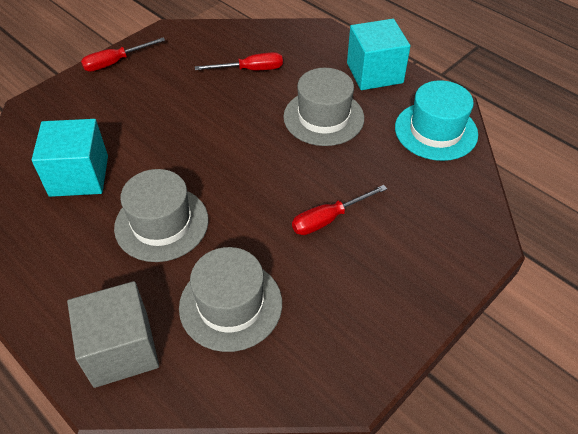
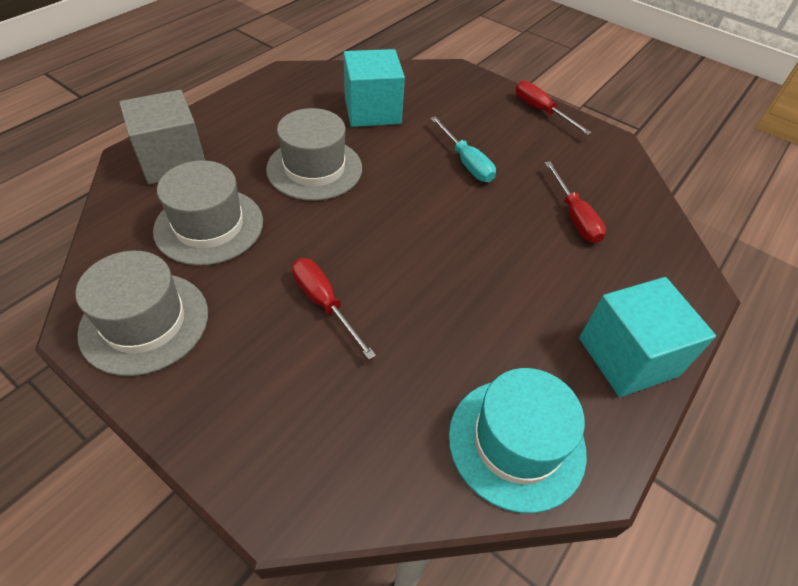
camera: 80 degrees right, 0 degrees up
grey hat [283,68,364,146] -> grey hat moved to [75,251,208,376]
none -> turquoise screwdriver [430,116,496,182]

